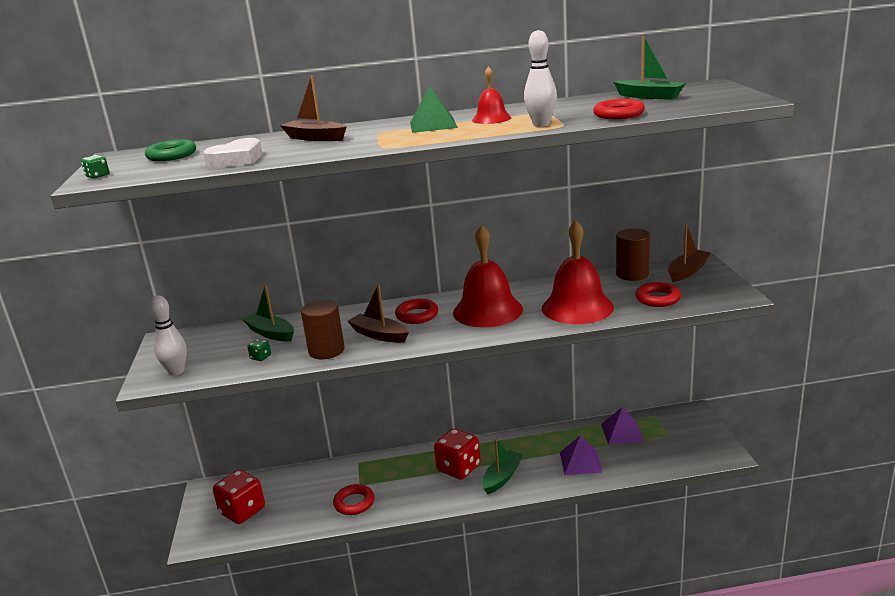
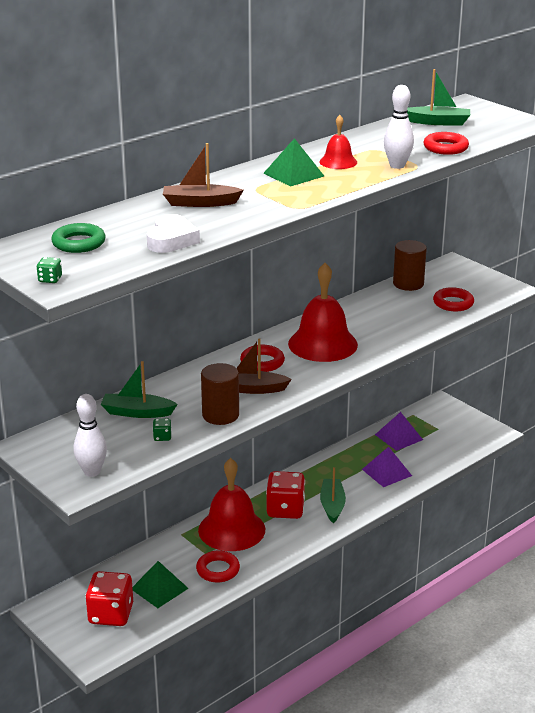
camera: 35 degrees left, 5 degrees up
red bell [542,220,614,324] -> red bell moved to [198,458,265,551]
brown boat [668,224,710,282] -> none
none -> green pyramid [132,561,189,608]

